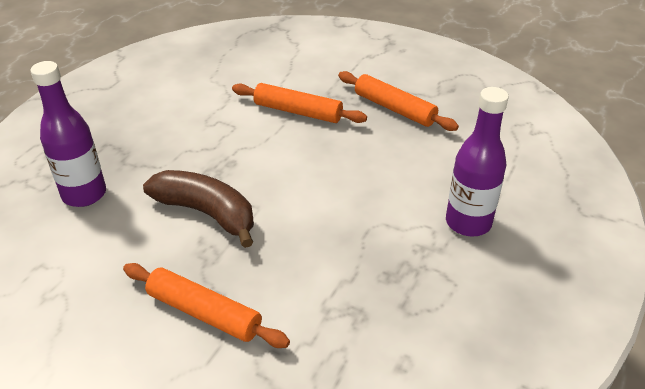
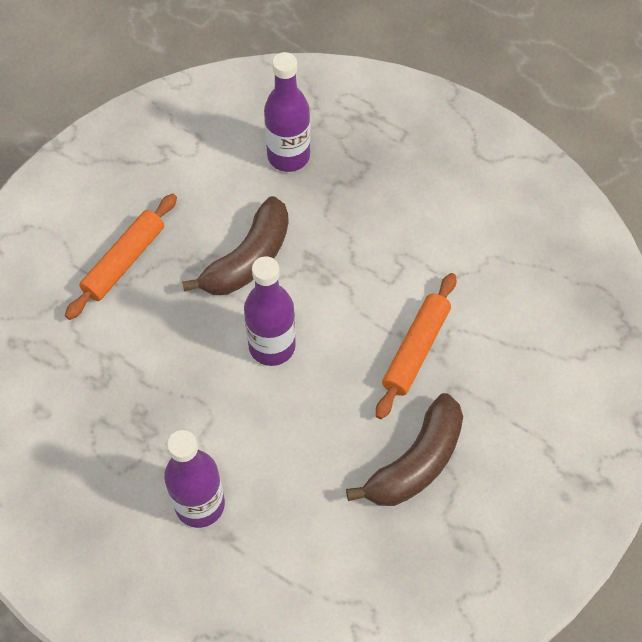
camera: 95 degrees right, 20 degrees up
orange rolling pin [338,71,459,131] -> brown banana [346,393,463,506]
none -> purple bottle [244,256,296,366]

